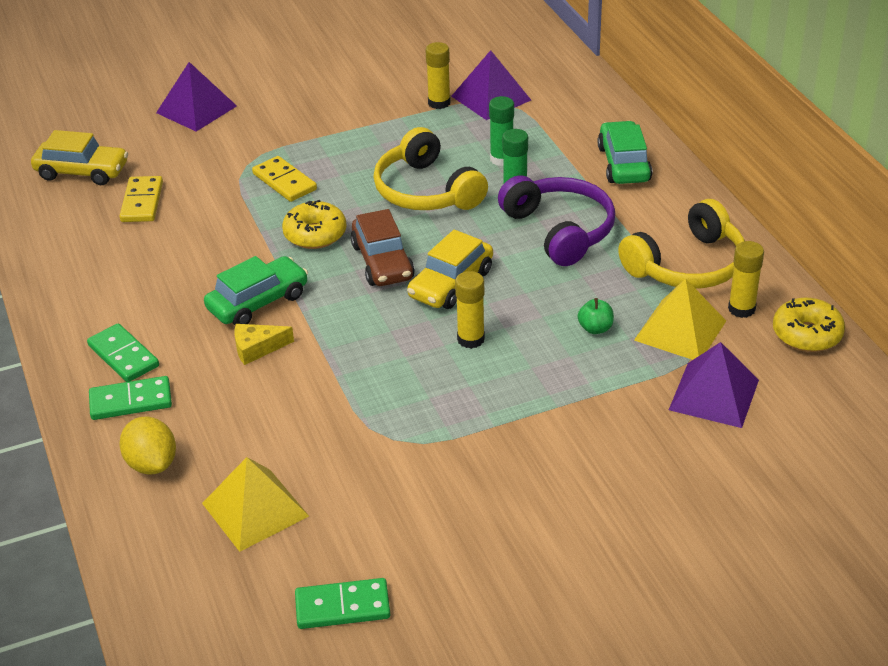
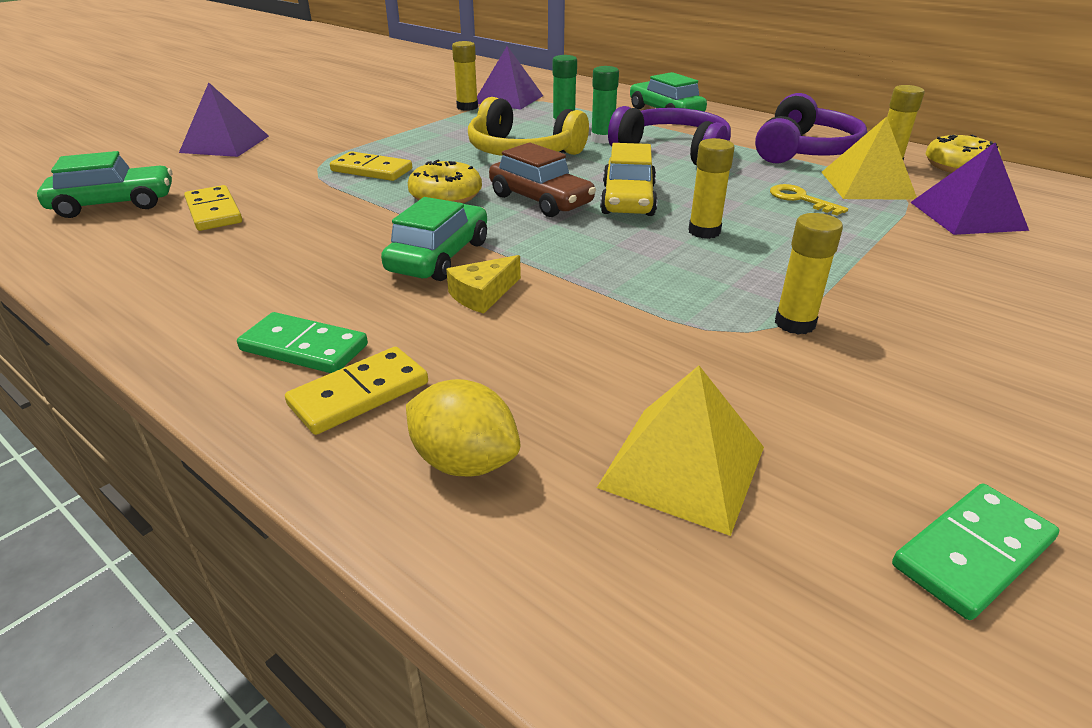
camera: 30 degrees left, 5 degrees down
yellow car [31,130,128,185] -> green car [37,151,172,218]
green domino [89,376,172,420] -> yellow domino [285,347,428,435]
green apple [578,298,614,334] -> yellow key [770,184,848,215]
yellow headphones [618,199,745,289] -> purple headphones [755,93,867,163]
none -> yellow glue stick [775,213,843,335]

